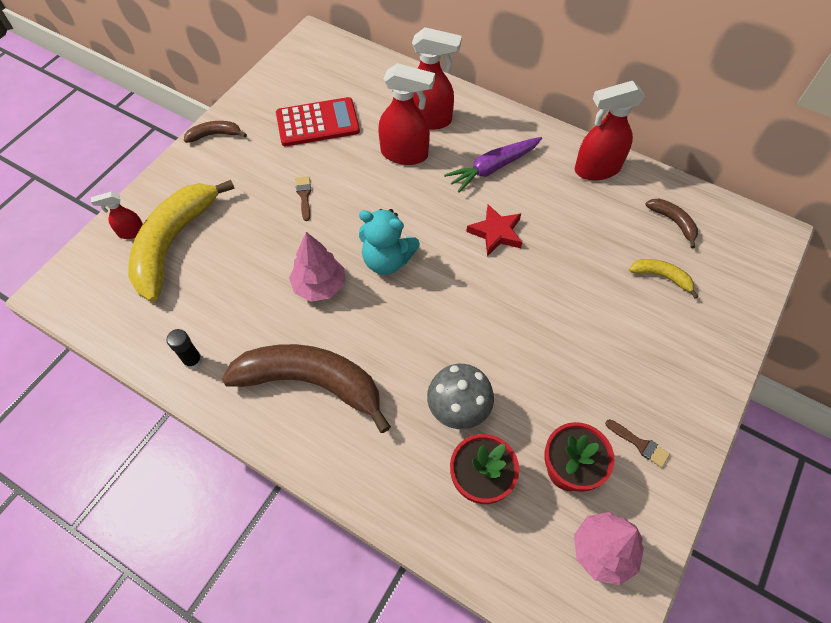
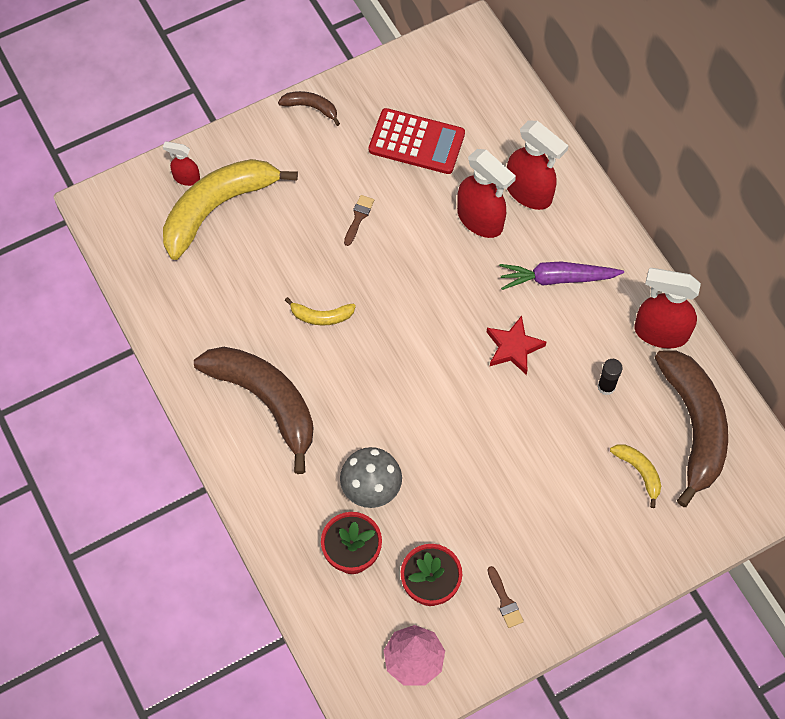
camera: 30 degrees right, 5 degrees up
black glue stick [167,329,203,370] -> black glue stick moved to [597,359,623,395]
pink tree [289,232,345,302] -> yellow banana [285,297,356,326]
turquoise teddy bear [359,209,420,275] -> none
brown banana [645,199,698,248] -> brown banana [655,350,728,507], size x2.25

